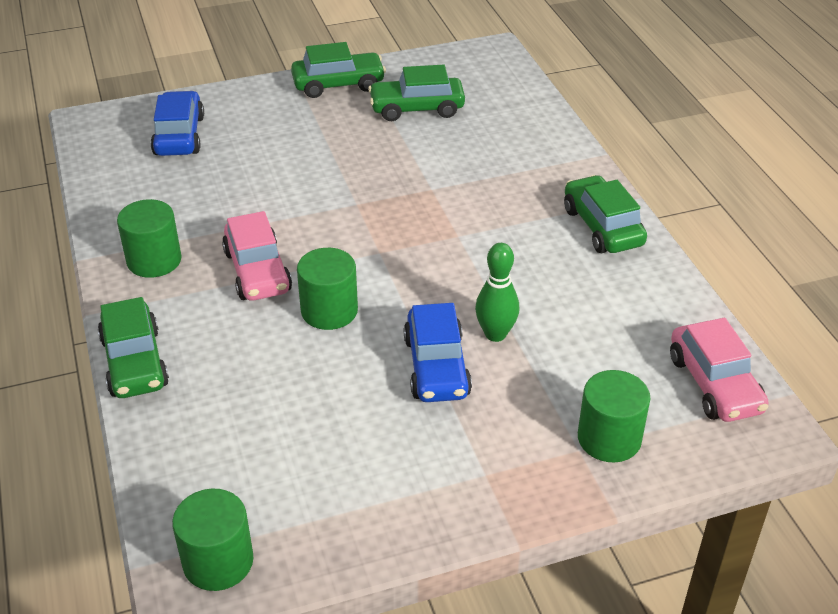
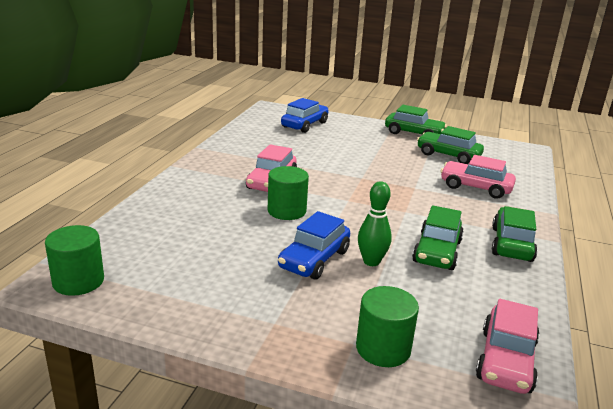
camera: 35 degrees right, 15 degrees down
green car [98,297,169,398] -> green car moved to [412,205,464,270]
green cylinder [117,199,182,278] -> none
none -> pink car [440,155,516,199]

